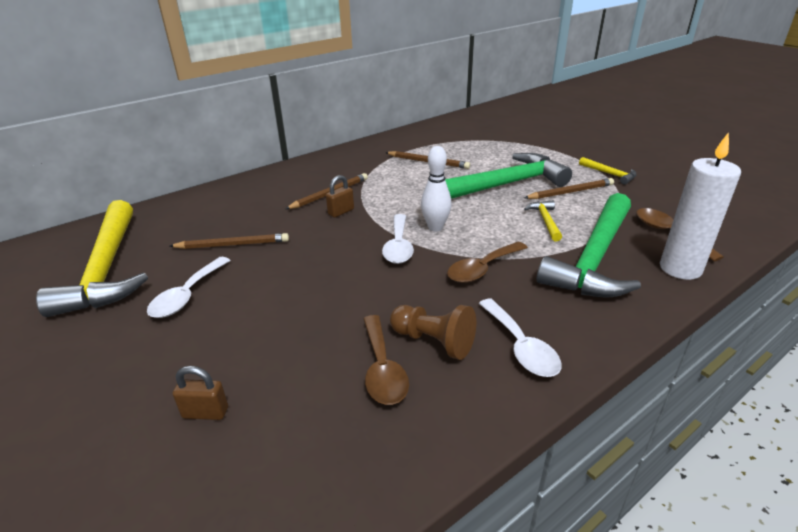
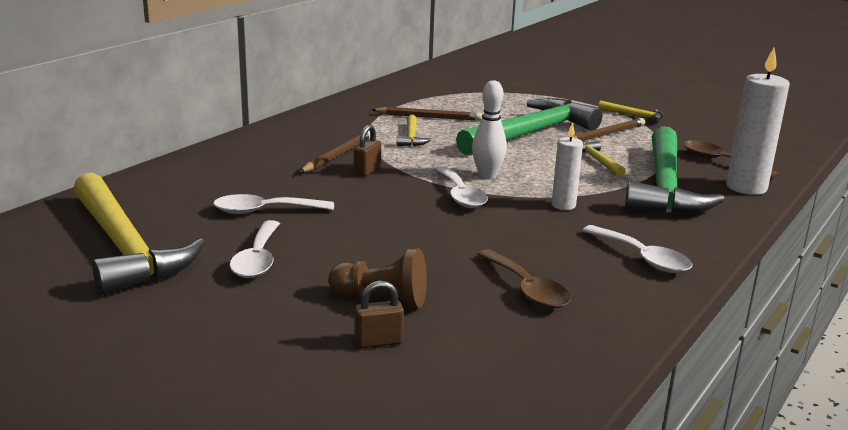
camera: 20 degrees left, 10 degrees down
brown pencil [170,233,289,249] -> white spoon [213,194,334,214]
brown pawn [390,305,476,360] -> brown pawn moved to [328,248,427,308]
brown spoon [447,242,528,283] -> white candle [552,122,583,210]
none -> yellow hammer [397,115,431,146]

